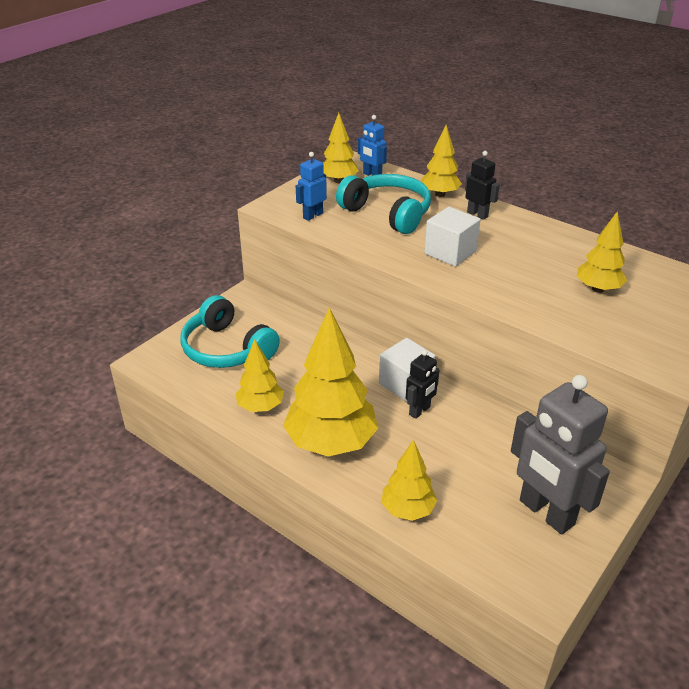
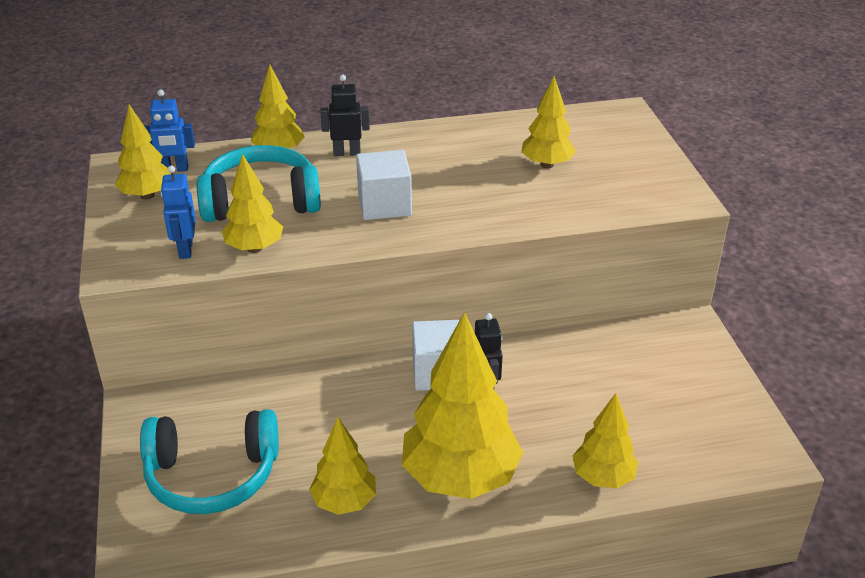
camera: 50 degrees left, 0 degrees up
grey robot [511,375,610,534] -> none
none -> yellow tree [222,154,283,253]

